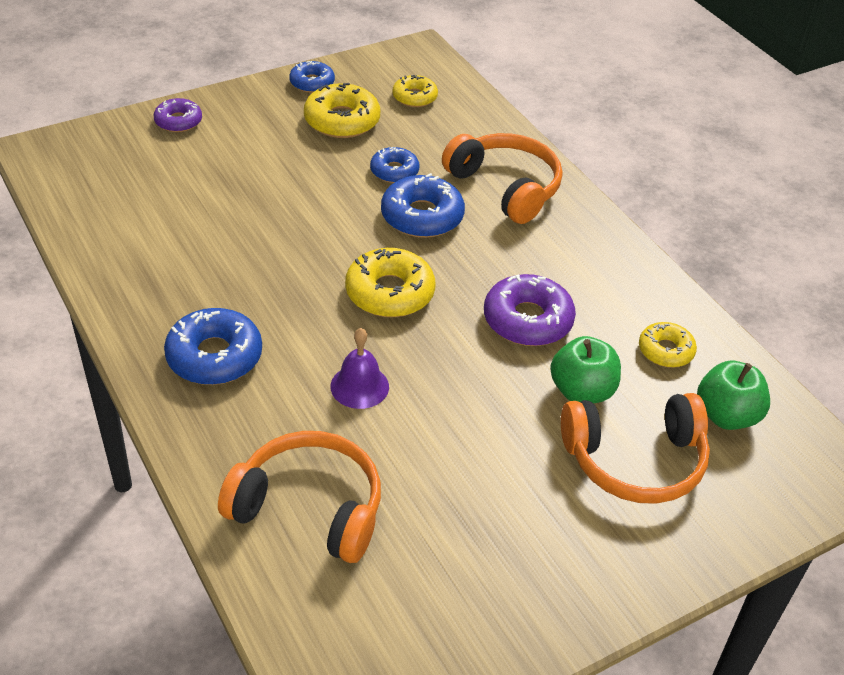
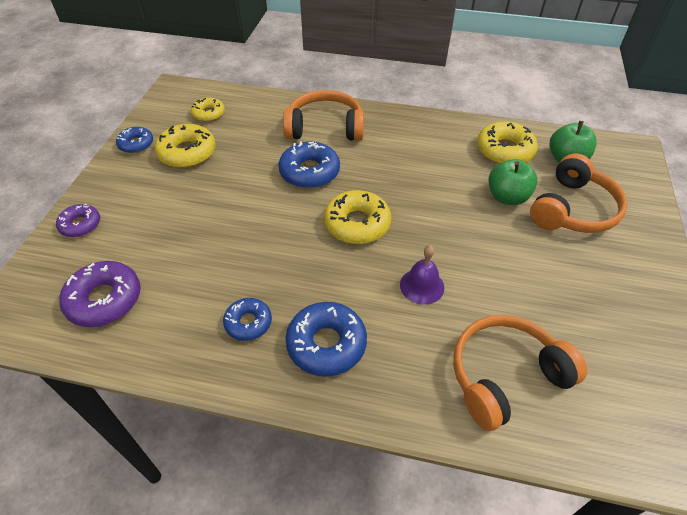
camera: 45 degrees left, 5 degrees up
blue donut [370,147,419,183] -> blue donut moved to [223,298,272,341]
purple donut [484,274,576,346] -> purple donut moved to [59,261,141,327]
yellow donut [639,322,697,368] -> yellow donut [477,122,538,164], size x1.63

